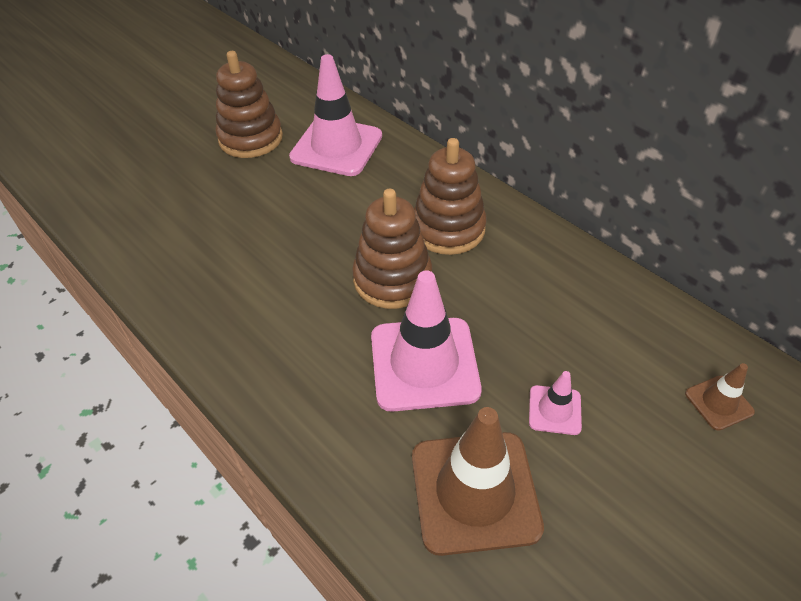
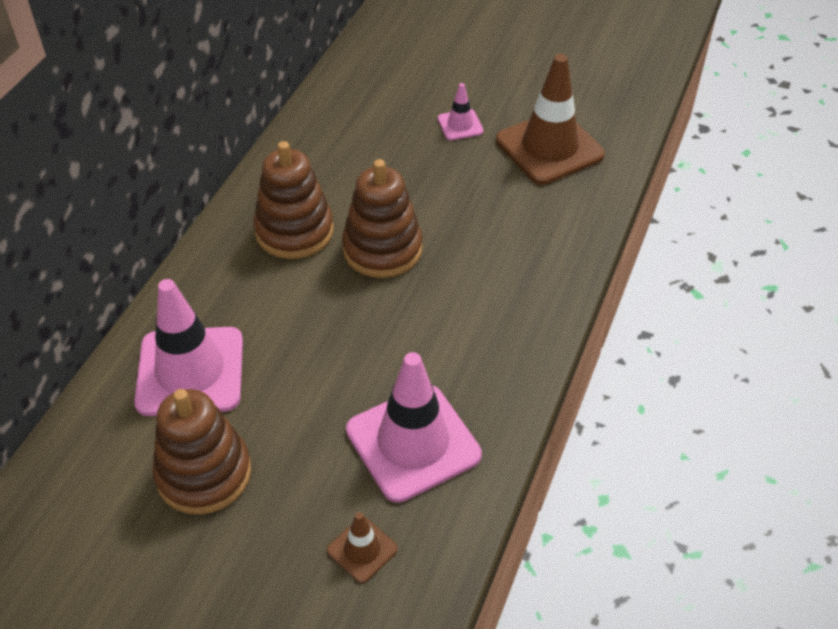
camera: 115 degrees left, 0 degrees up
pink traffic cone [371,270,482,412] -> pink traffic cone moved to [346,352,482,503]
brown traffic cone [685,363,755,431] -> brown traffic cone moved to [327,512,398,583]

